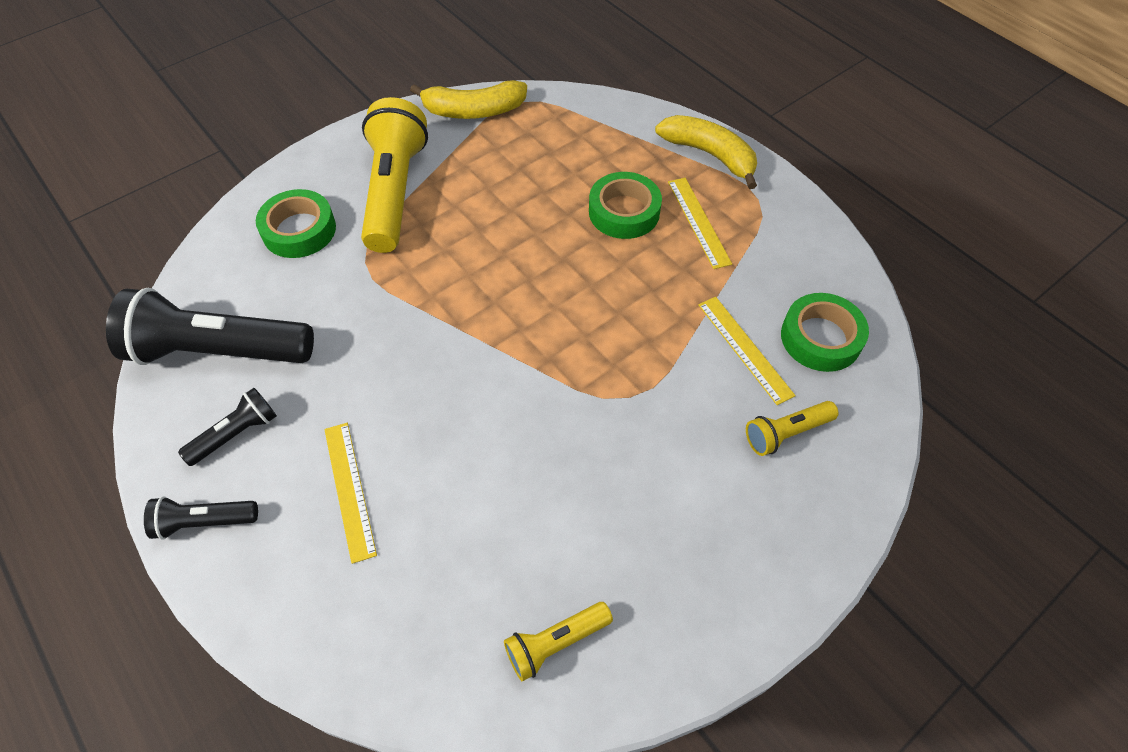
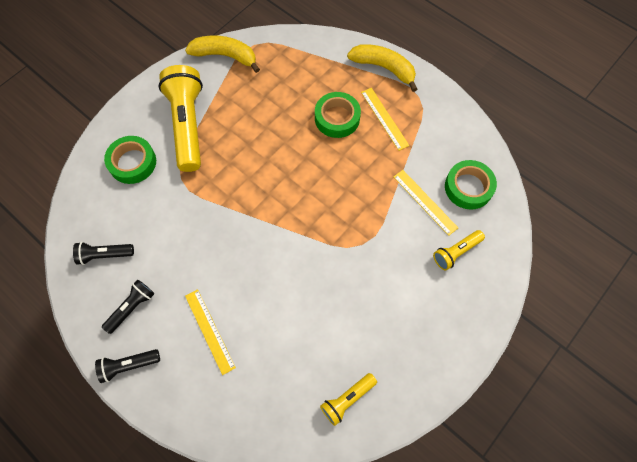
camera: 10 degrees left, 10 degrees up
black flashlight [106,288,314,365] -> black flashlight [73,242,134,265], size x0.49
yellow banana [410,80,527,119] -> yellow banana turned 150 degrees counterclockwise [185,36,260,73]

